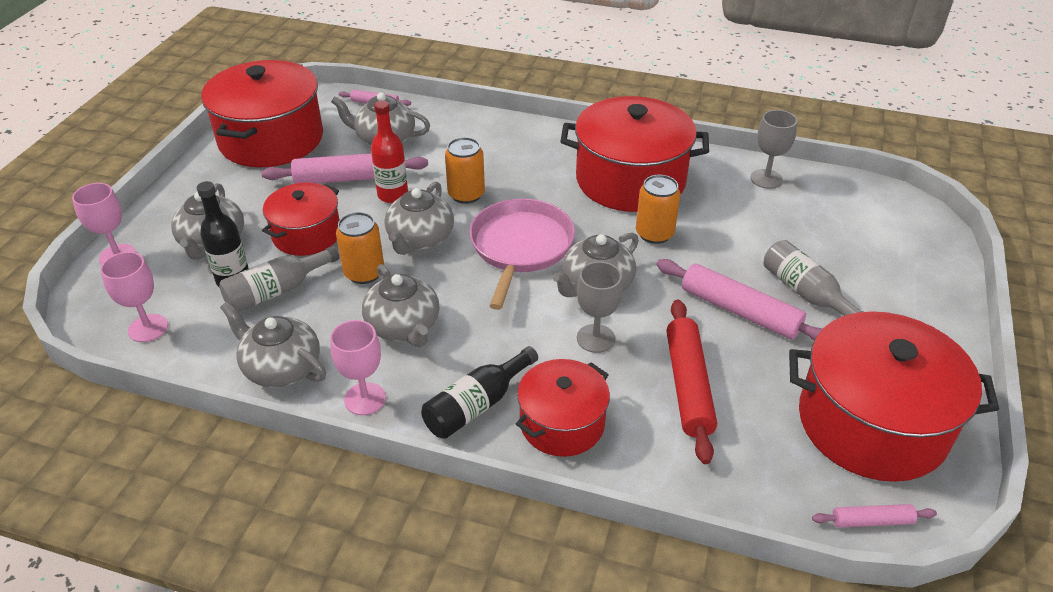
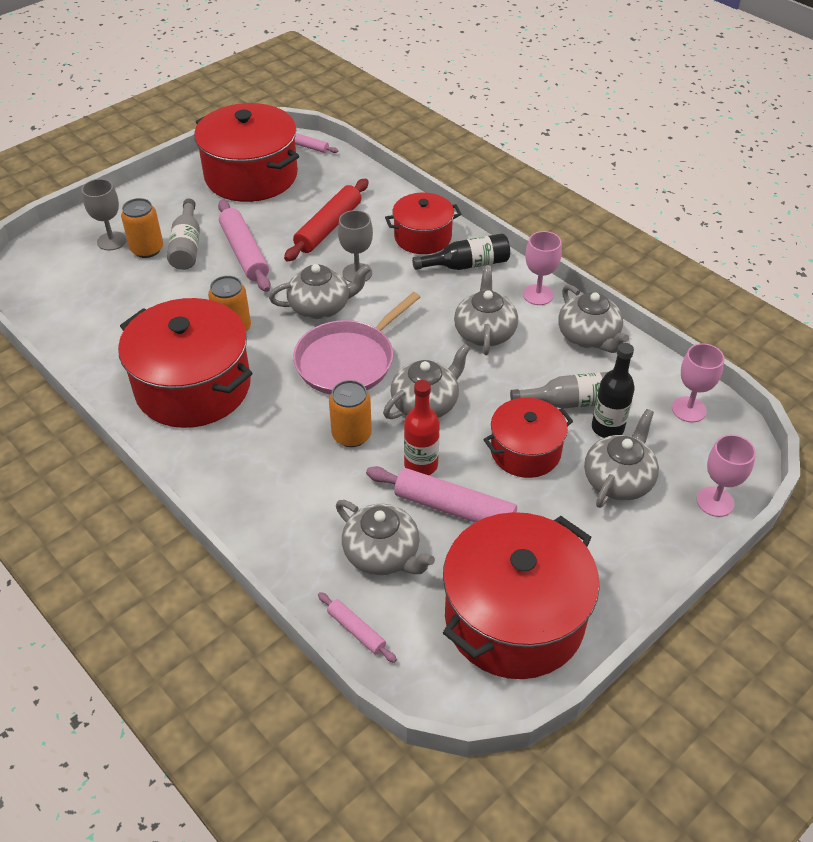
camera: 150 degrees left, 5 degrees up
orange can [336,212,384,284] -> orange can moved to [121,198,163,258]
grey goblet [750,110,797,189] -> grey goblet moved to [82,179,127,250]

